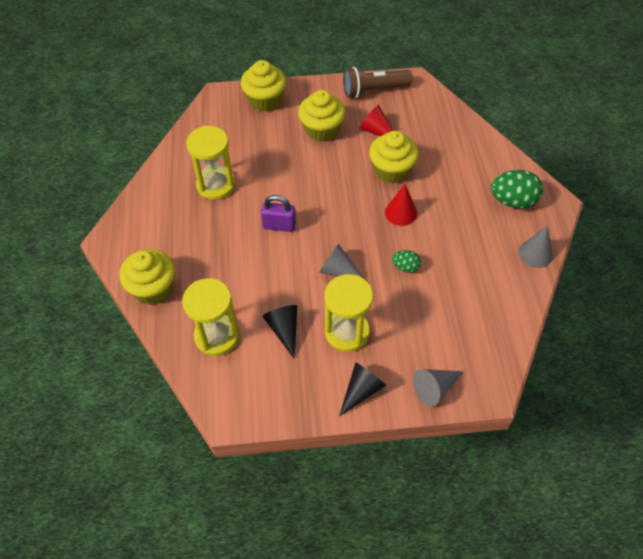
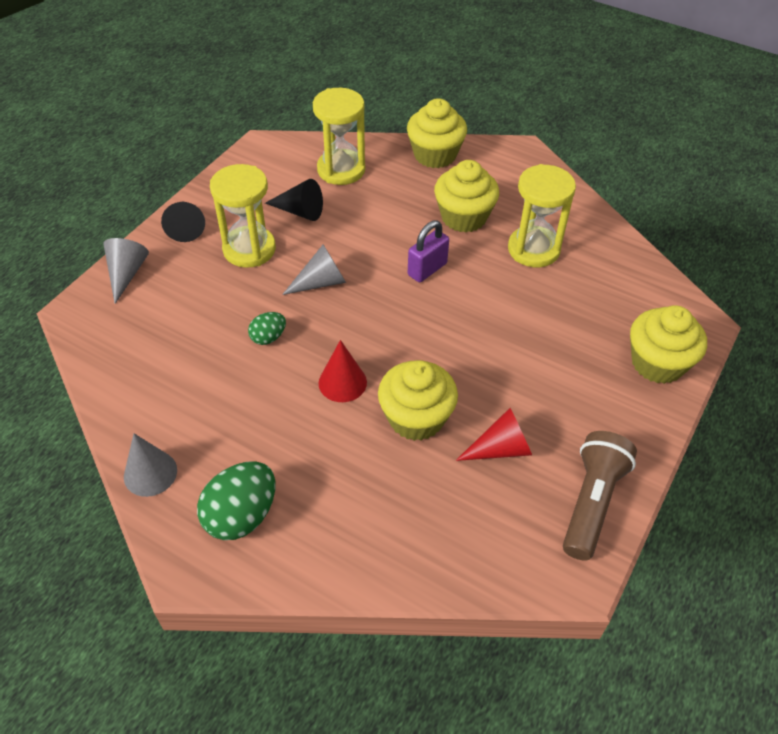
camera: 125 degrees right, 5 degrees down
yellow cupcake [298,90,345,142] -> yellow cupcake moved to [434,160,499,232]

